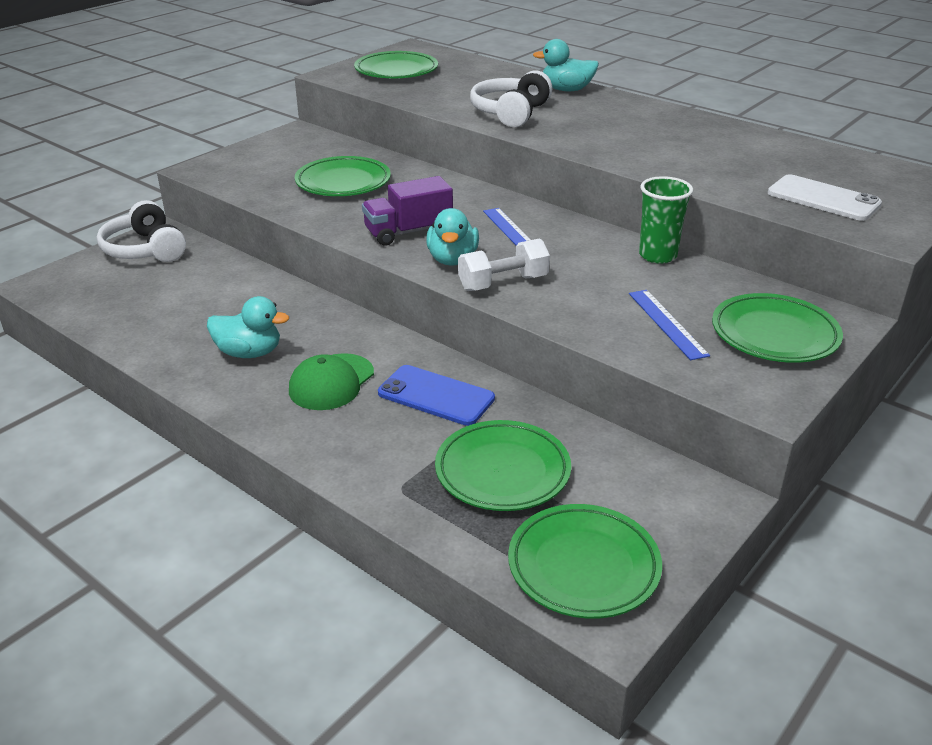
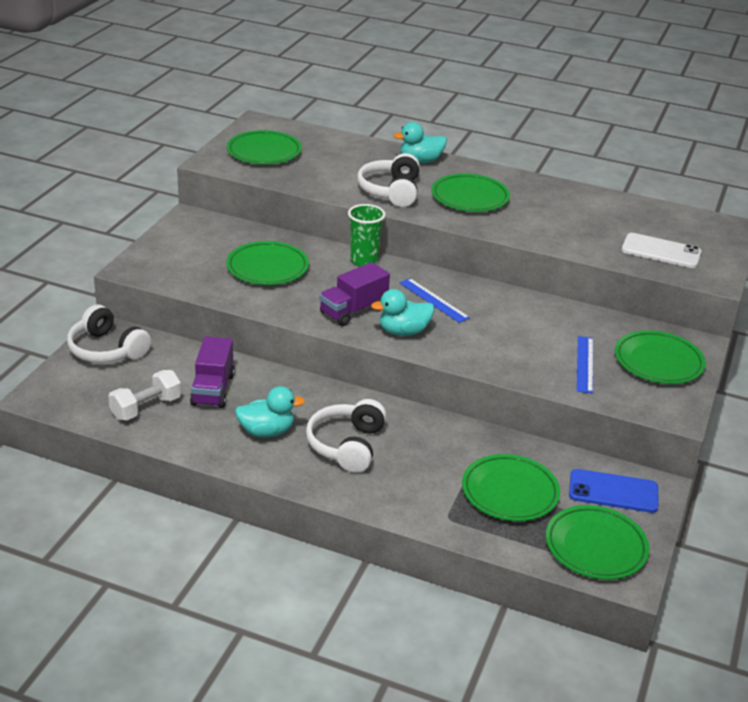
camera: 20 degrees left, 0 degrees up
green cap [289,353,374,410] -> white headphones [306,399,386,473]
blue phone [378,365,495,426] -> blue phone moved to [569,469,659,513]
turquoise duck [426,208,479,266] -> turquoise duck turned 90 degrees clockwise [371,289,434,336]
white dumbbell [458,238,550,291] -> white dumbbell moved to [108,370,181,420]
blue ruler [629,290,710,360] -> blue ruler turned 45 degrees clockwise [577,336,593,394]
green cup [639,176,693,264] -> green cup moved to [348,204,386,267]
none -> purple truck [190,336,235,408]
none -> green plate [431,174,510,212]

